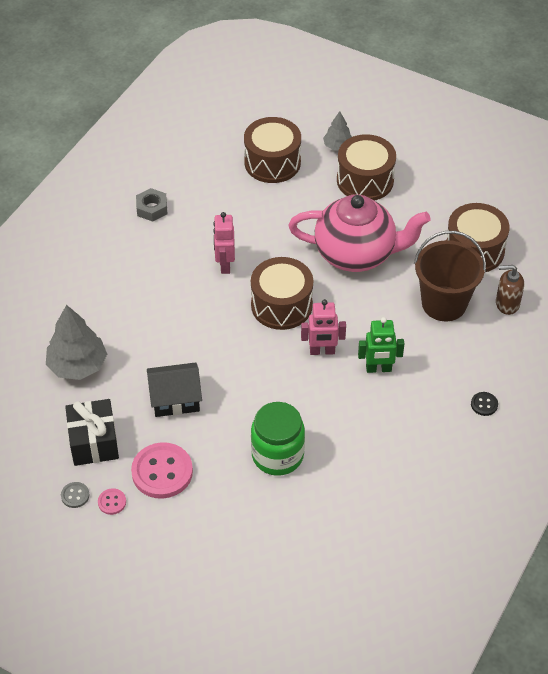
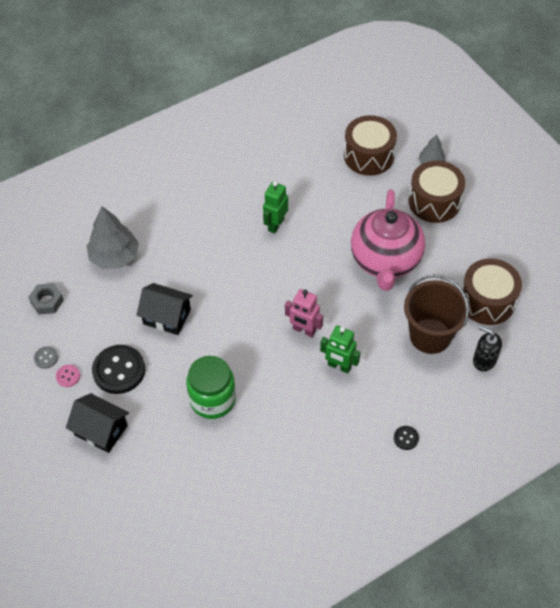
camera: 30 degrees right, 5 degrees up
black gift [65,399,119,466] -> none
pink button [131,442,193,499] -> black button [92,345,145,394]
grey nut [136,188,167,222] -> grey nut moved to [28,283,64,315]
pink robot [213,212,235,274] -> green robot [263,181,288,234]
brown drum [251,257,313,330] -> none
pink teapot [288,194,431,272] -> pink teapot turned 60 degrees clockwise [351,190,425,291]
brown soap dispenser [496,265,524,315] -> black soap dispenser [473,326,502,371]
none -> black house [66,393,129,453]

